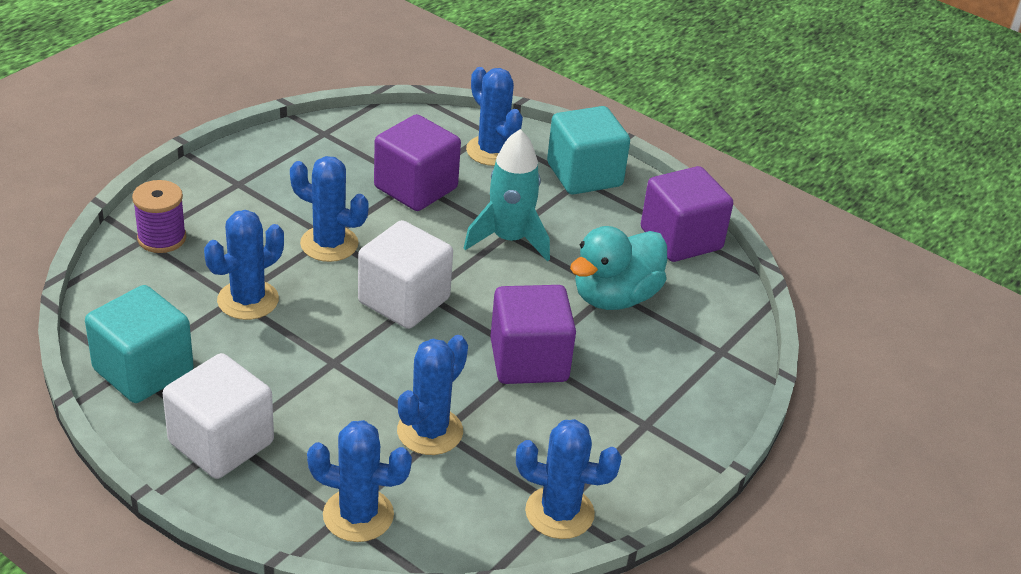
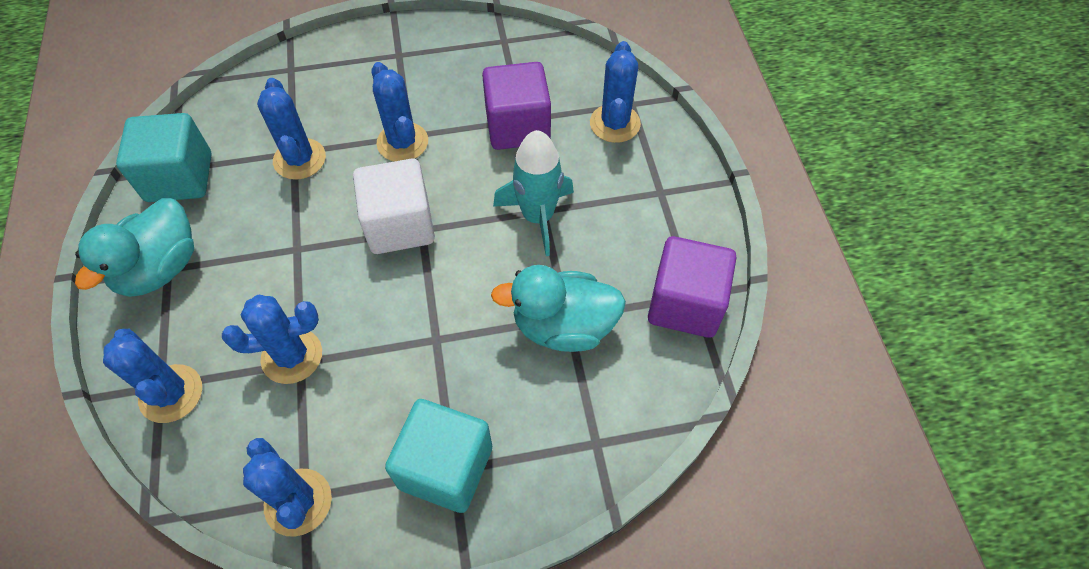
camera: 45 degrees right, 20 degrees up
purple spool [132,180,186,253] -> none
white cube [163,353,274,479] -> turquoise duck [75,198,194,297]
blue cactus [204,210,284,320] -> blue cactus turned 75 degrees clockwise [257,78,326,180]
purple cube [490,285,576,384] -> none
turquoise cube [547,106,630,195] -> turquoise cube moved to [385,399,492,513]

